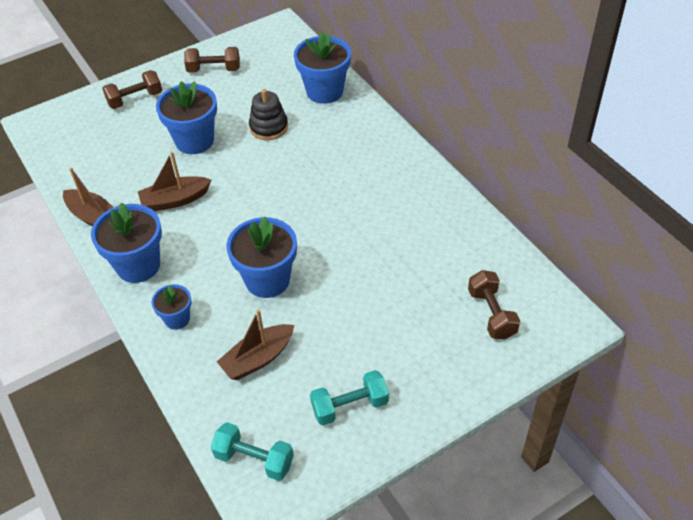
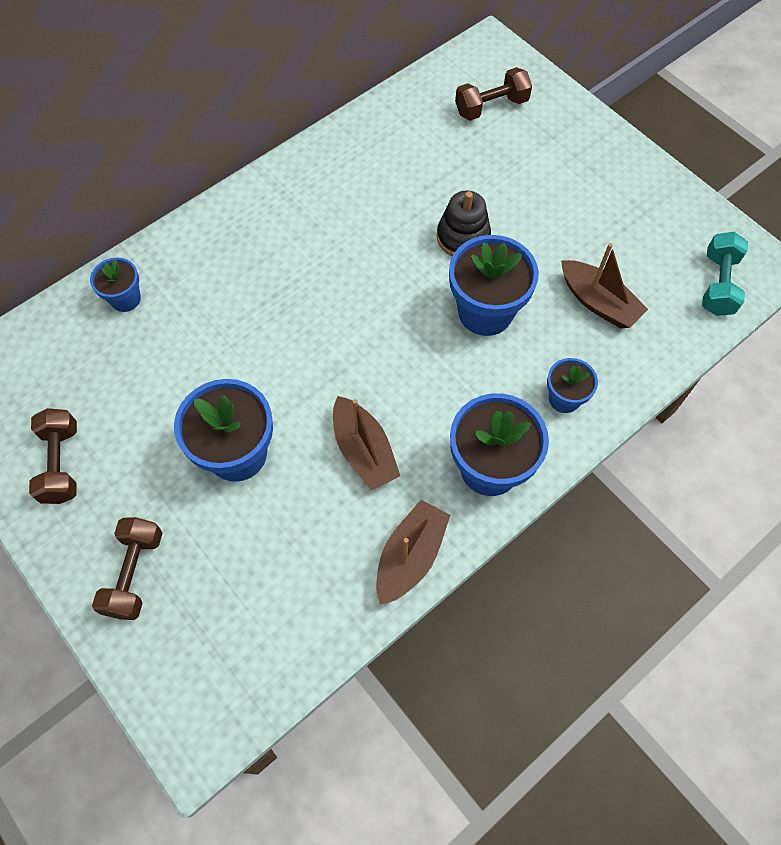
camera: 100 degrees left, 15 degrees up
brown dumbbell [102,70,162,109] -> brown dumbbell turned 45 degrees clockwise [92,517,162,620]
black stacking toy [249,89,288,140] -> black stacking toy moved to [437,191,491,256]
blue flower pot [294,32,351,104] -> blue flower pot [90,258,141,312], size x0.55
turquoise dumbbell [310,370,389,425] -> none

